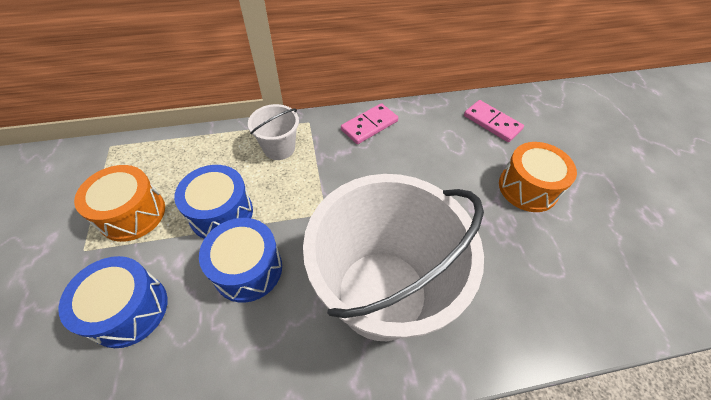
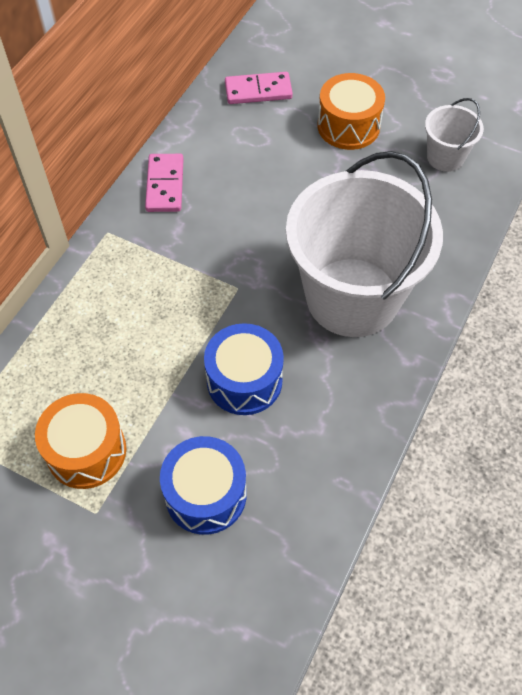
camera: 50 degrees left, 5 degrees up
blue drum [174,165,253,239] -> none
white bucket [248,104,299,160] -> white bucket moved to [425,98,484,172]

